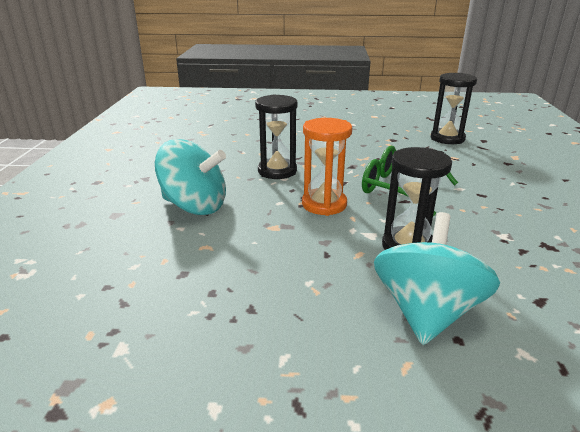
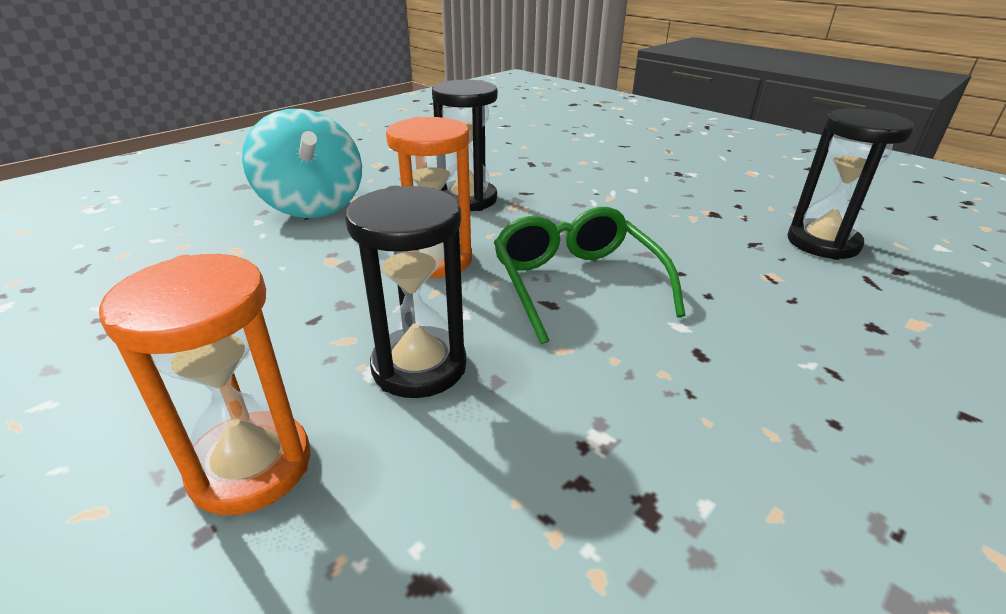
camera: 40 degrees right, 5 degrees up
turquoise spinning top [374,212,500,345] -> orange hourglass [99,254,310,515]

